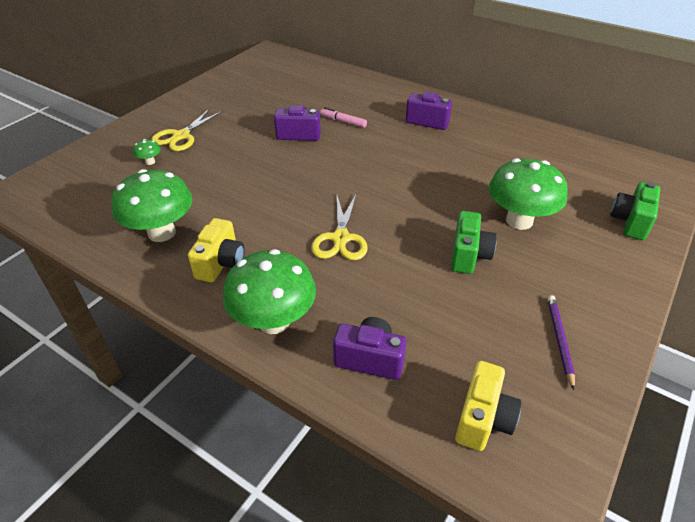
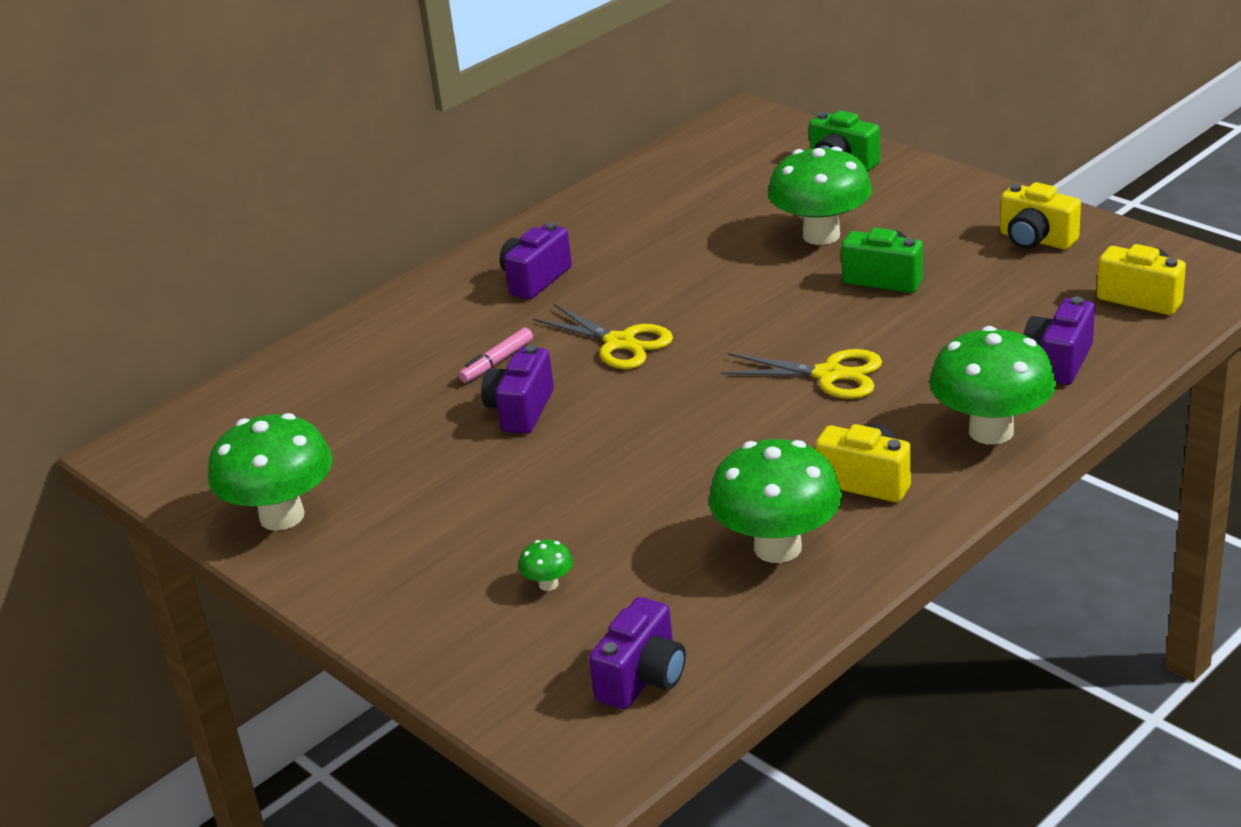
camera: 75 degrees left, 10 degrees down
yellow scissors [151,108,223,151] -> yellow scissors moved to [533,303,673,369]
purple pencil [547,295,575,390] -> yellow camera [1000,182,1081,250]
none -> green mushroom [208,413,333,531]
none -> purple camera [589,597,686,709]

